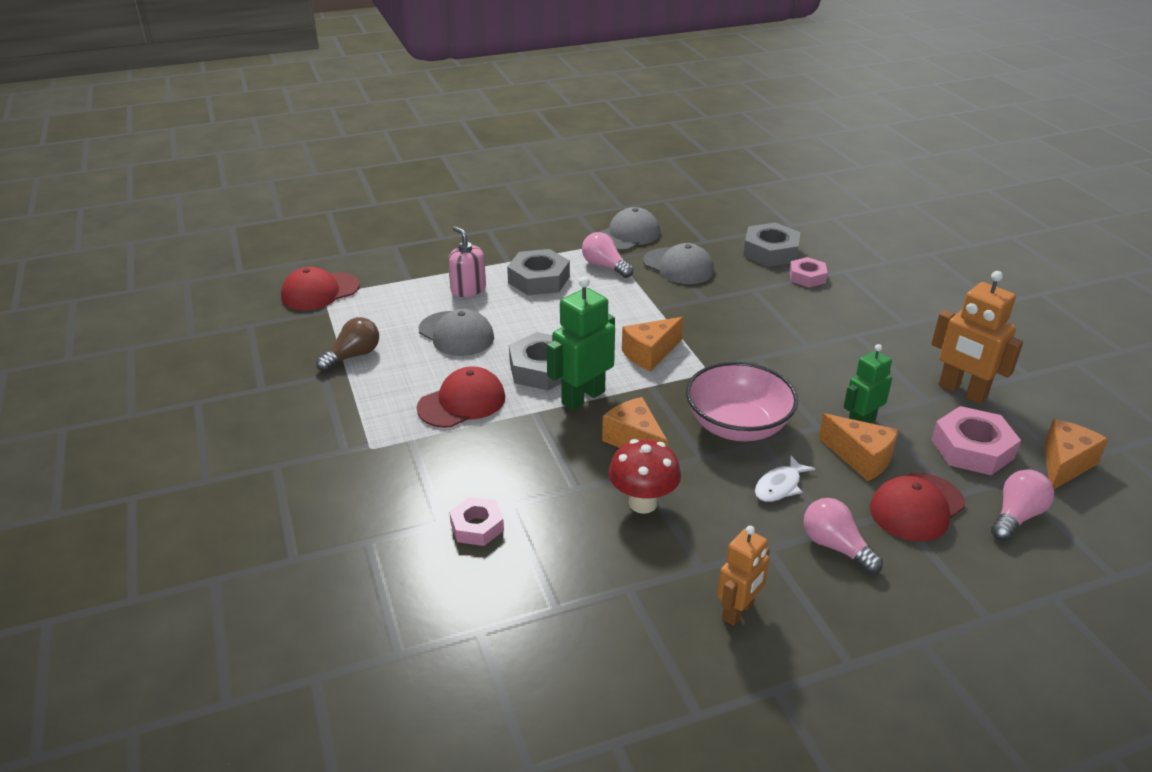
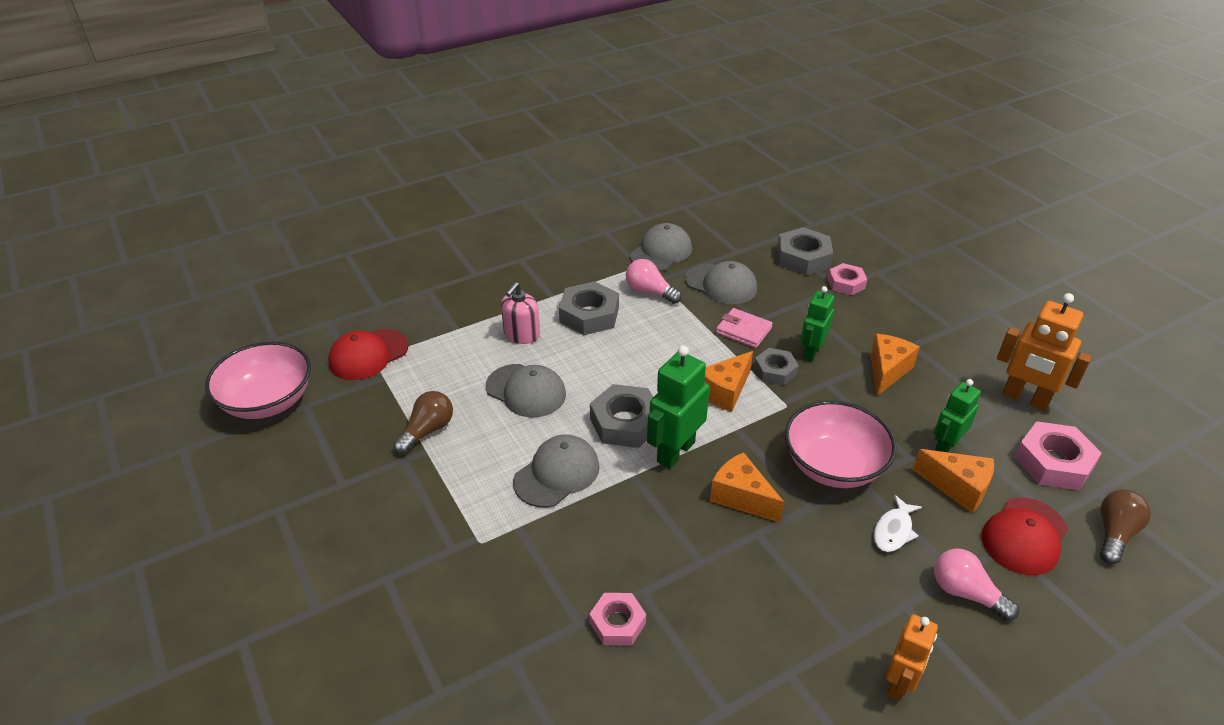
camera: 10 degrees left, 5 degrees up
red cap [417,367,505,428] -> grey cap [513,434,600,508]
pink soap dispenser [448,226,486,297] -> pink soap dispenser turned 105 degrees counterclockwise [501,282,540,344]
red mushroom [609,439,681,514] -> none
pink light bulb [991,469,1054,541] -> brown light bulb [1100,489,1151,564]
orange cheese [1044,419,1108,489] -> orange cheese moved to [870,334,920,396]
none -> pink bowl [205,341,311,419]
none -> pink wallet [716,308,773,348]
none -> grey nut [754,348,799,385]
none -> green robot [801,286,835,361]

